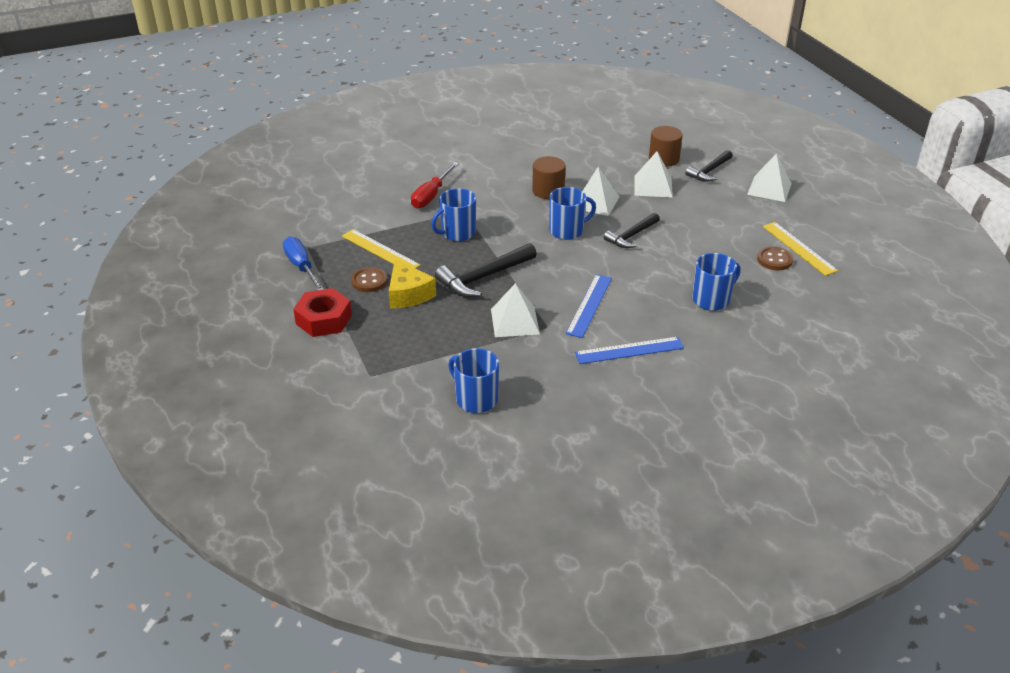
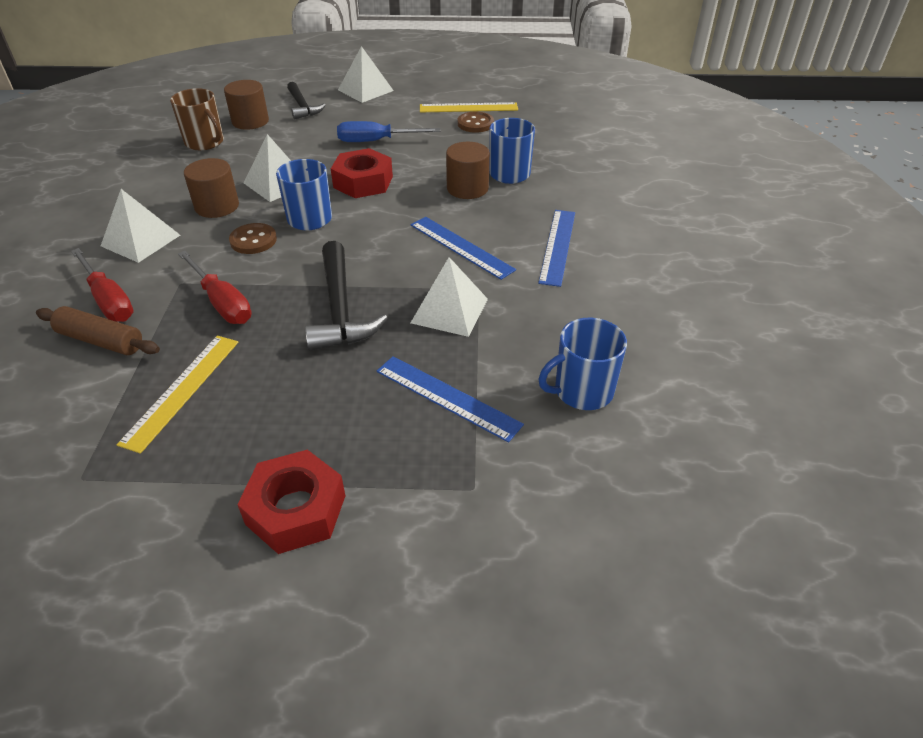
camera: 65 degrees left, 5 degrees up
blue screwdriver [283,237,323,290] -> blue screwdriver moved to [337,121,441,142]
yellow ruler [342,229,420,268] -> yellow ruler turned 45 degrees counterclockwise [117,336,238,454]
brown button [351,267,387,292] -> brown button moved to [229,223,277,254]
yellow cheese [389,259,436,308] -> none
blue mug [431,188,476,241] -> red screwdriver [178,251,252,324]
black hammer [603,213,660,248] -> red nut [331,148,393,198]
white pyramid [635,151,673,198] -> white pyramid moved to [101,189,180,263]
none -> brown rolling pin [36,306,160,355]
none -> brown mug [170,88,224,150]
none -> blue ruler [377,356,524,443]
none -> brown cylinder [446,142,490,199]

